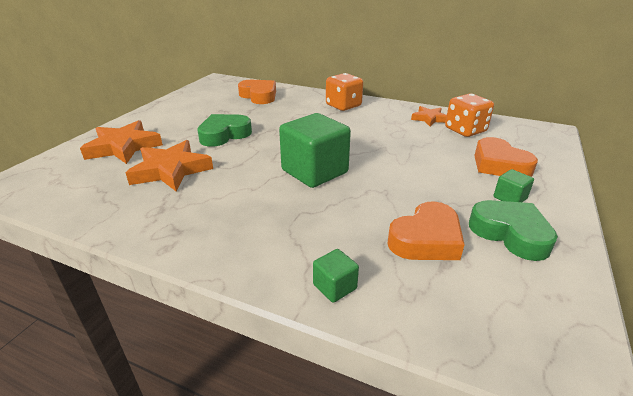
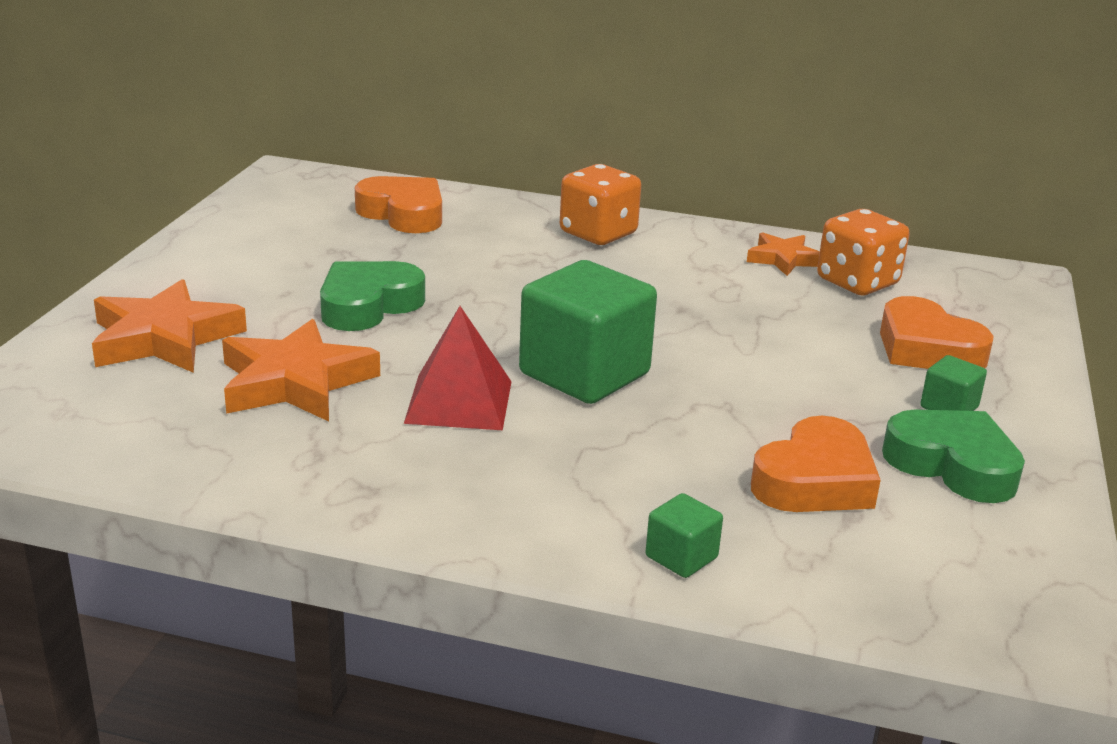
camera: 10 degrees left, 5 degrees down
none -> red pyramid [404,306,512,430]

